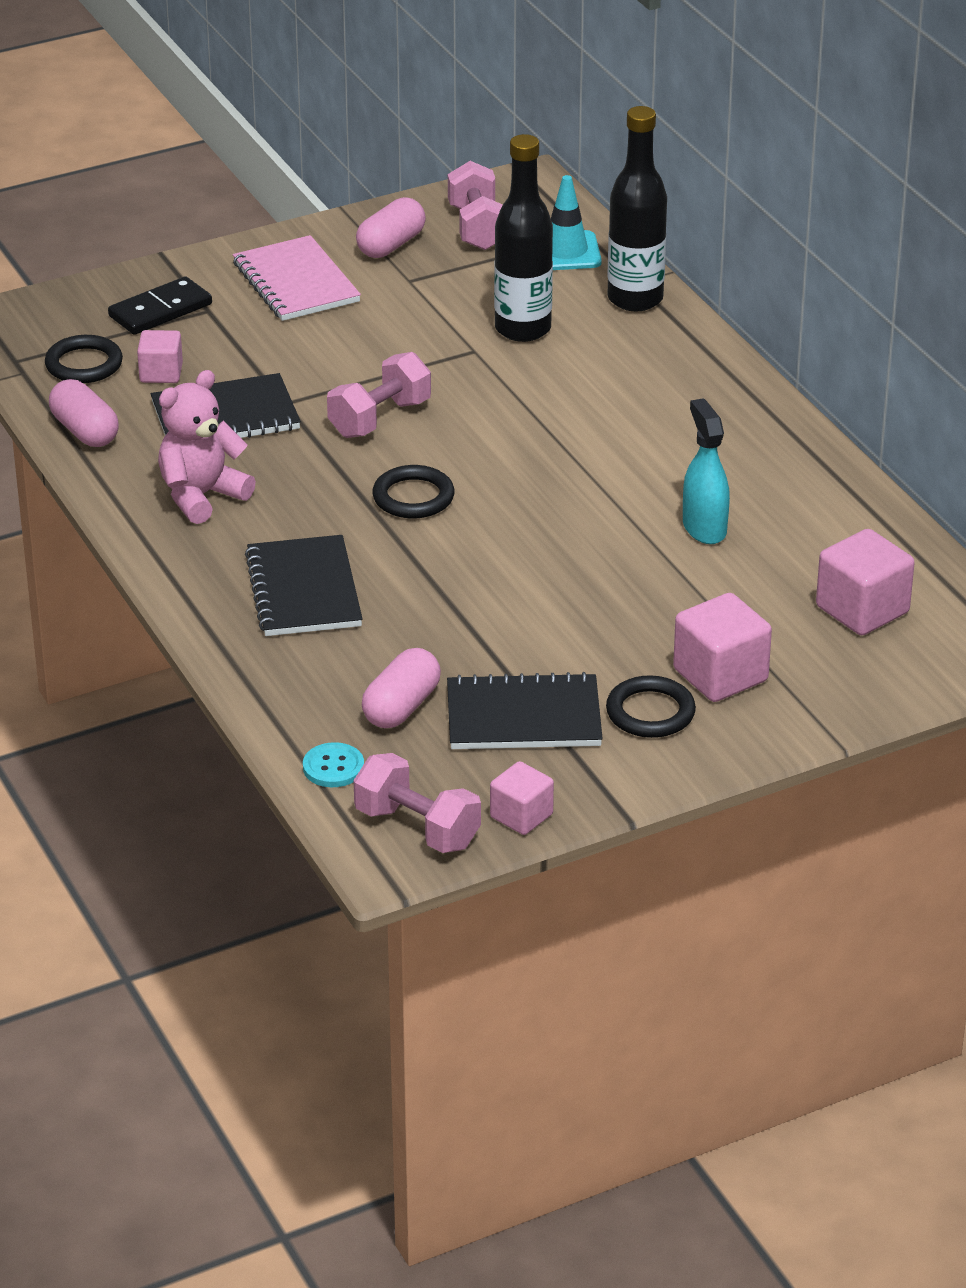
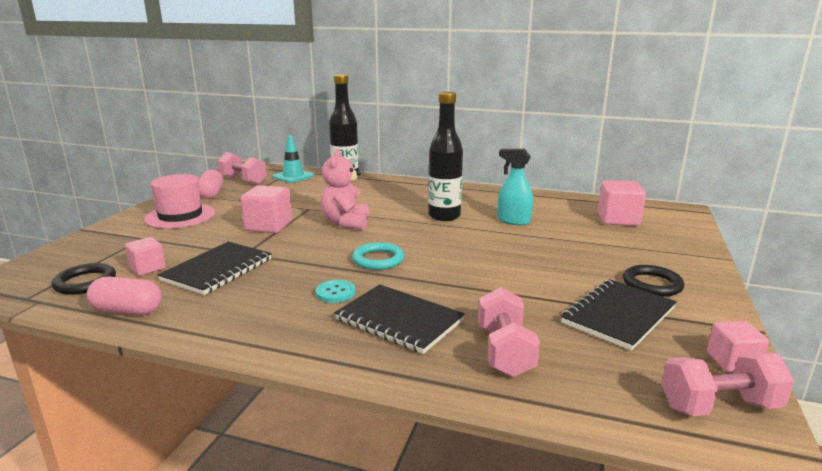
camera: 45 degrees left, 15 degrees down
black domino [108,276,212,335] -> none
pink teddy bear [158,370,256,524] -> pink teddy bear moved to [321,149,369,230]
pink notebook [233,235,361,321] -> pink hat [144,174,215,229]
turquoise button [303,742,364,787] -> turquoise button moved to [316,280,356,303]
pink dumbbell [327,352,431,438] -> pink dumbbell moved to [478,287,540,377]
pink capsule [362,648,441,728] -> none
black ring [372,465,455,518] -> turquoise ring [352,242,404,270]
black bottle [494,134,553,342] -> black bottle moved to [428,91,463,221]
pink cube [673,593,772,702] -> pink cube moved to [240,185,292,233]

